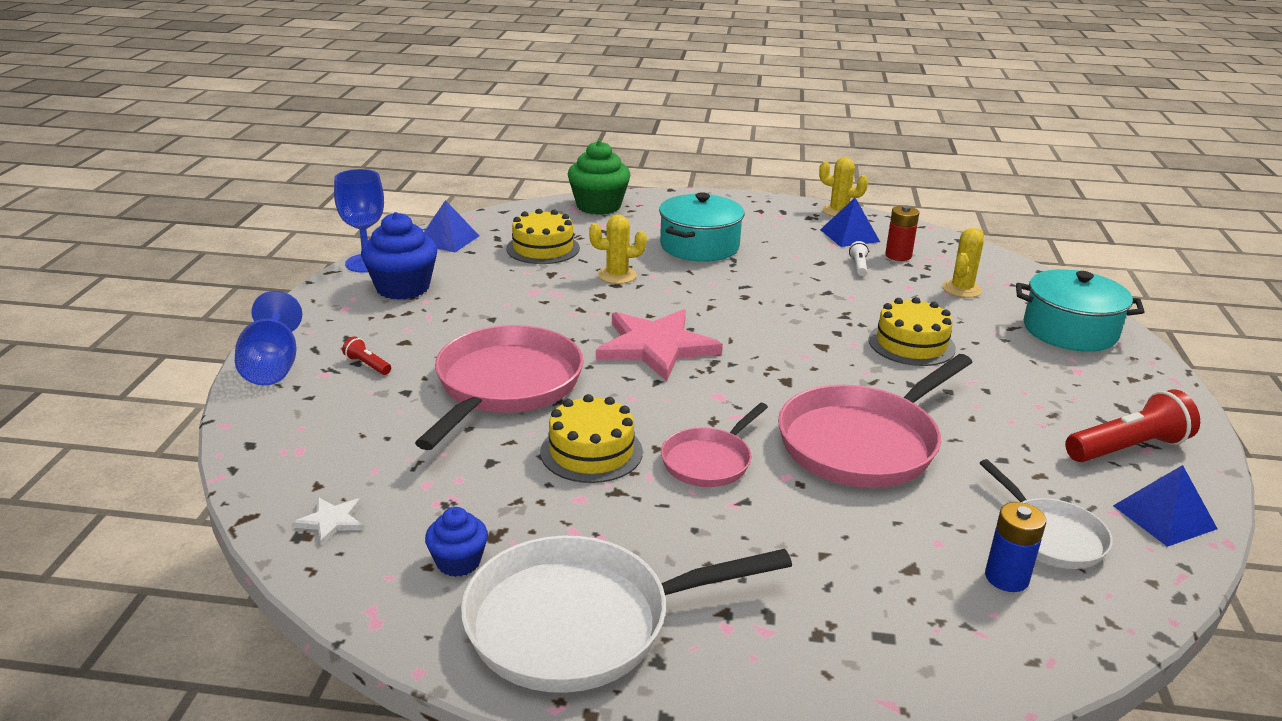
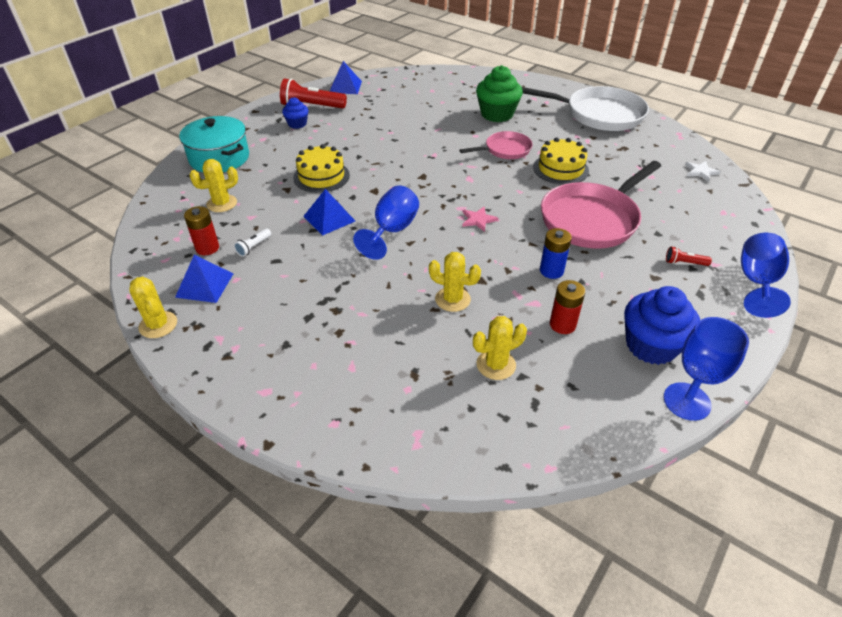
camera: 150 degrees left, 15 degrees up
red flashlight [342,336,391,375] -> red flashlight turned 120 degrees clockwise [666,247,712,266]
blue pyramid [424,200,479,252] -> blue pyramid moved to [303,189,355,236]
blue cupcake [425,507,488,577] -> blue cupcake moved to [282,97,308,129]
yellow cake [506,209,580,264] -> yellow cactus [473,316,527,380]
green cupcake [568,140,631,215] -> green cupcake moved to [476,65,523,122]
pink star [596,309,723,381] -> pink star [462,207,498,232], size x0.43
turquoise pot [659,192,744,262] -> none
pink pan [778,354,972,488] -> none
white pan [980,459,1113,569] -> none
blue battery [985,502,1046,592] -> blue battery moved to [540,228,572,279]
none -> blue goblet [353,185,419,260]
none -> red battery [550,280,585,334]

